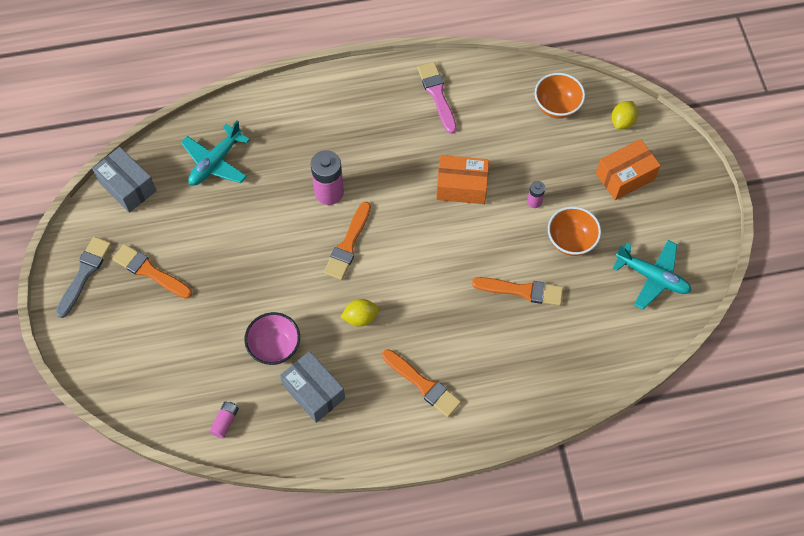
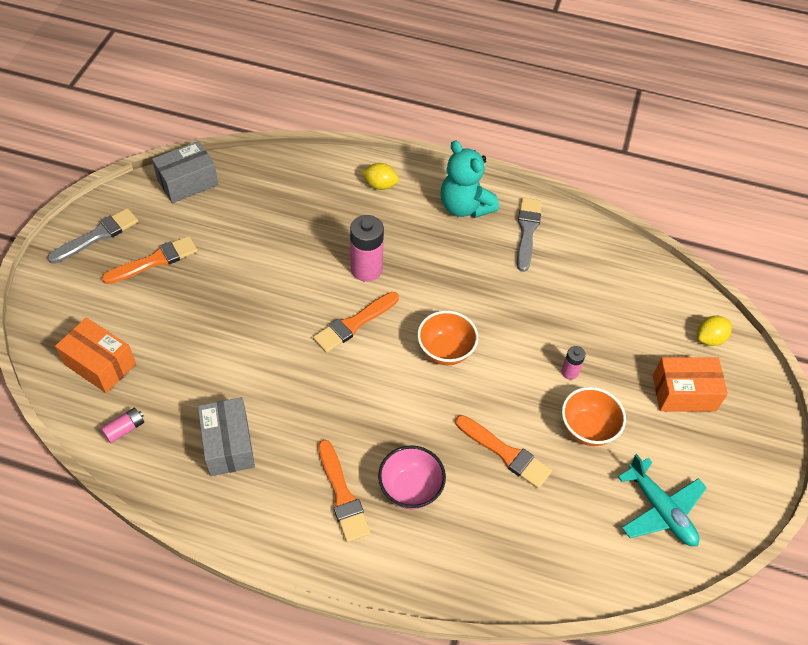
camera: 25 degrees right, 10 degrees down
grey box [92,147,157,213] -> grey box turned 75 degrees clockwise [152,141,218,203]
orange brush [112,244,192,299] -> orange brush turned 90 degrees clockwise [102,236,198,284]
turquoise plane [181,120,250,186] -> none
pink bowl [244,312,300,365] -> pink bowl moved to [378,445,446,509]
yellow lemon [341,299,379,326] -> yellow lemon moved to [362,163,399,190]
pink brush [417,62,457,134] -> grey brush [517,198,542,272]
orange box [436,155,489,204] -> orange box moved to [55,317,136,393]
orange bowl [535,73,585,119] -> orange bowl moved to [417,311,478,365]
none -> turquoise teddy bear [441,140,499,218]

